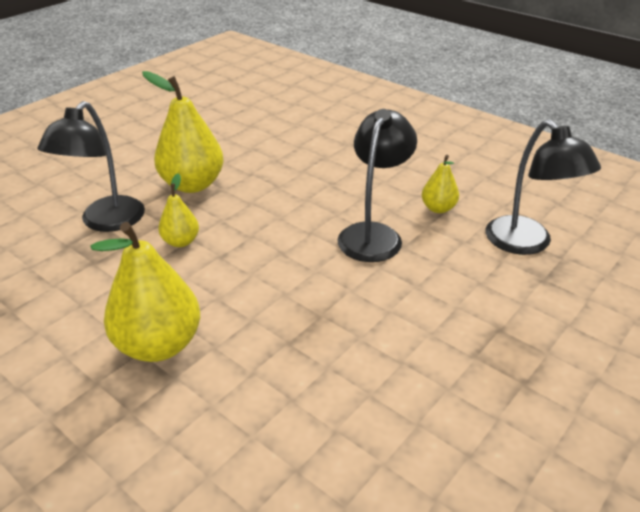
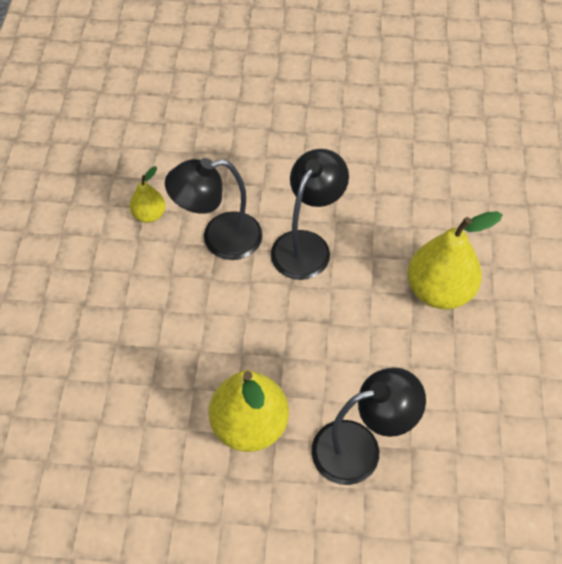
camera: 125 degrees left, 20 degrees up
yellow pear [158,174,199,247] -> none
black lamp [486,119,601,255] -> black lamp moved to [271,149,349,280]

